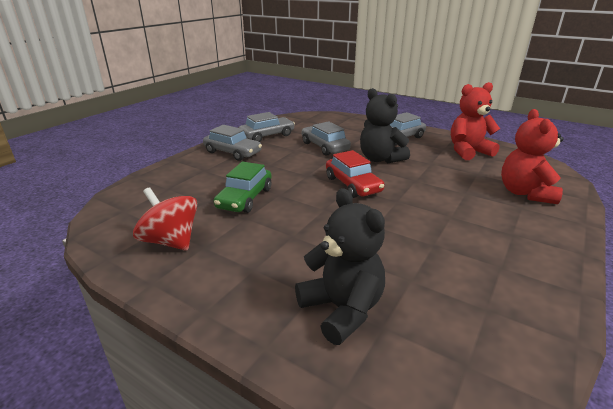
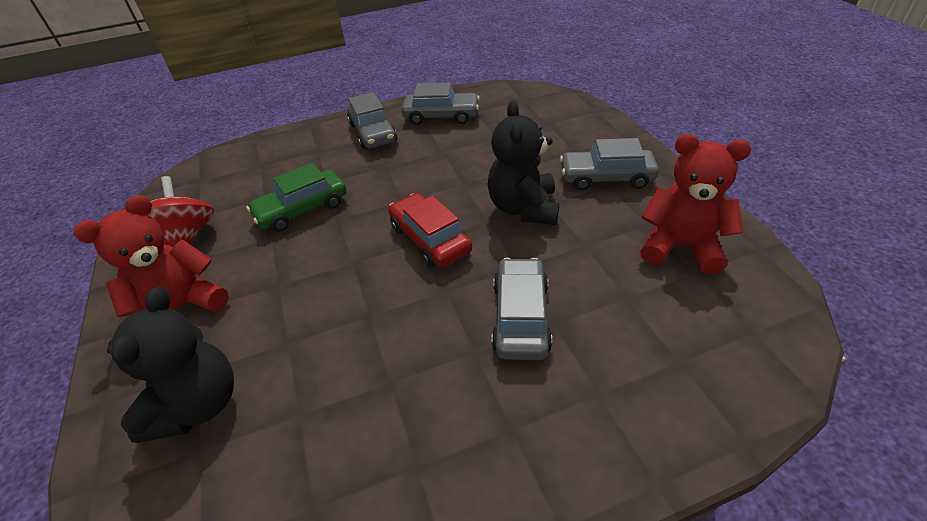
camera: 40 degrees right, 15 degrees up
grey car [302,121,351,156] -> grey car moved to [492,258,552,360]
red car [326,150,384,198] -> red car turned 135 degrees clockwise [388,193,472,268]
red teddy bear [501,109,563,204] -> red teddy bear moved to [74,195,229,317]

